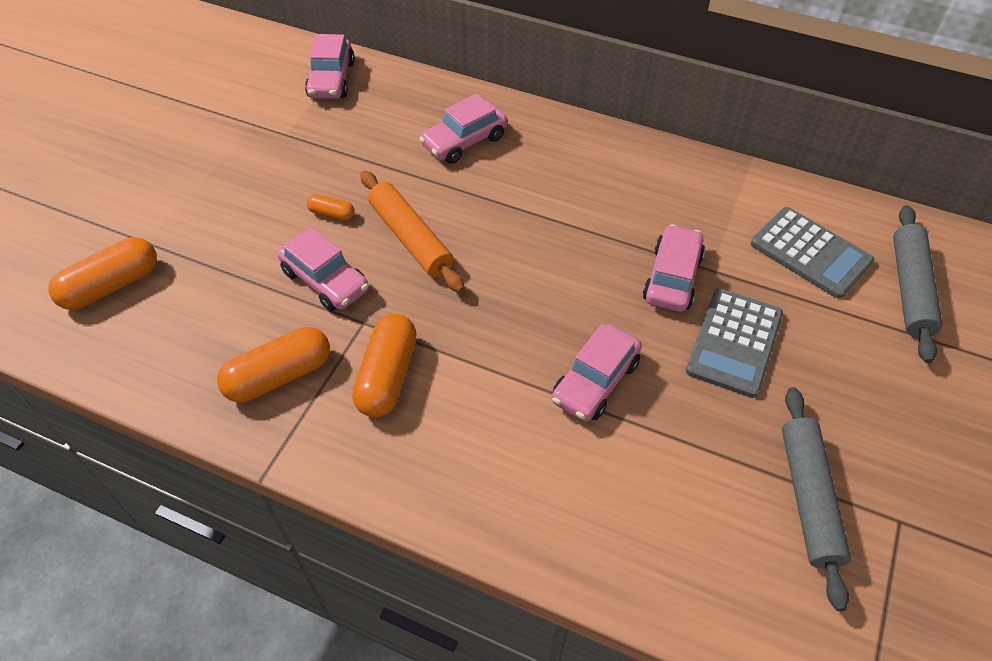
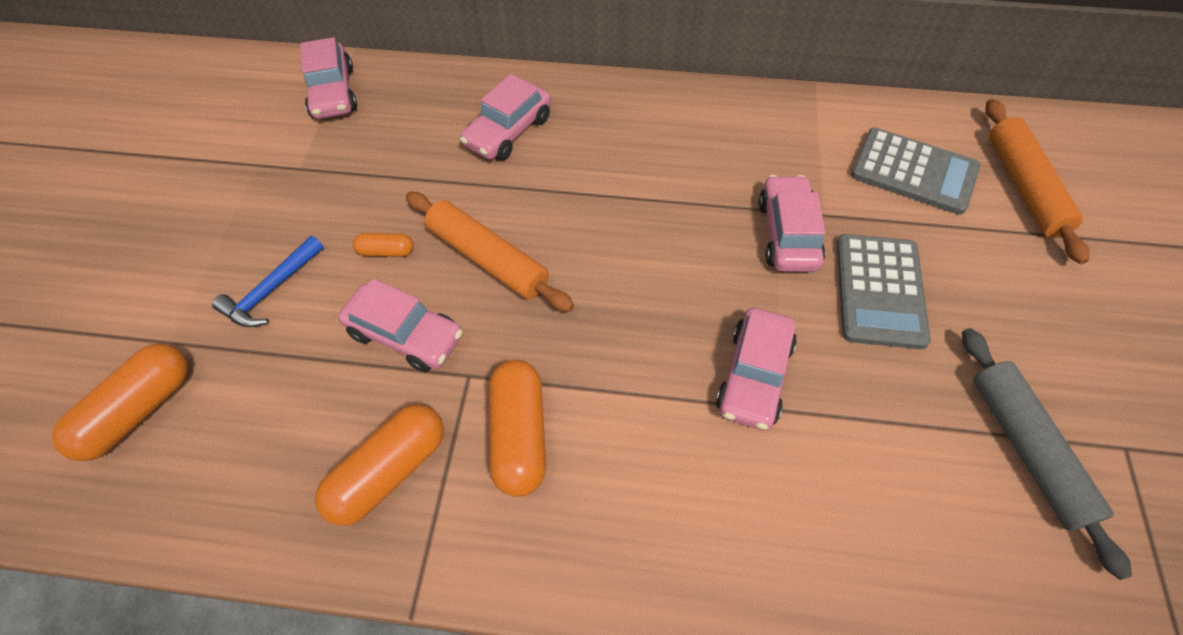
camera: 15 degrees left, 5 degrees up
grey rolling pin [893,205,943,363] -> orange rolling pin [985,99,1090,264]
none -> blue hammer [212,236,324,327]

